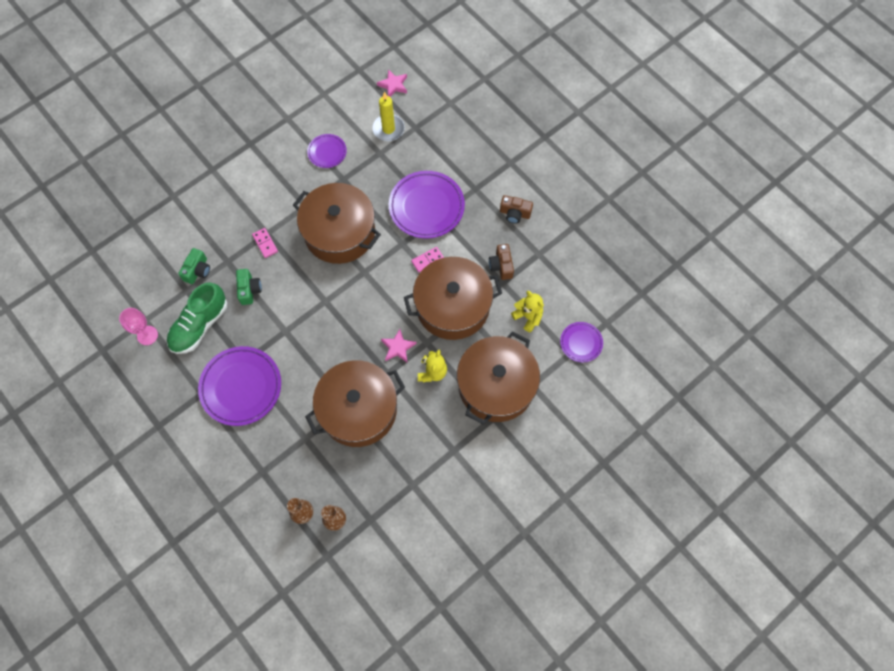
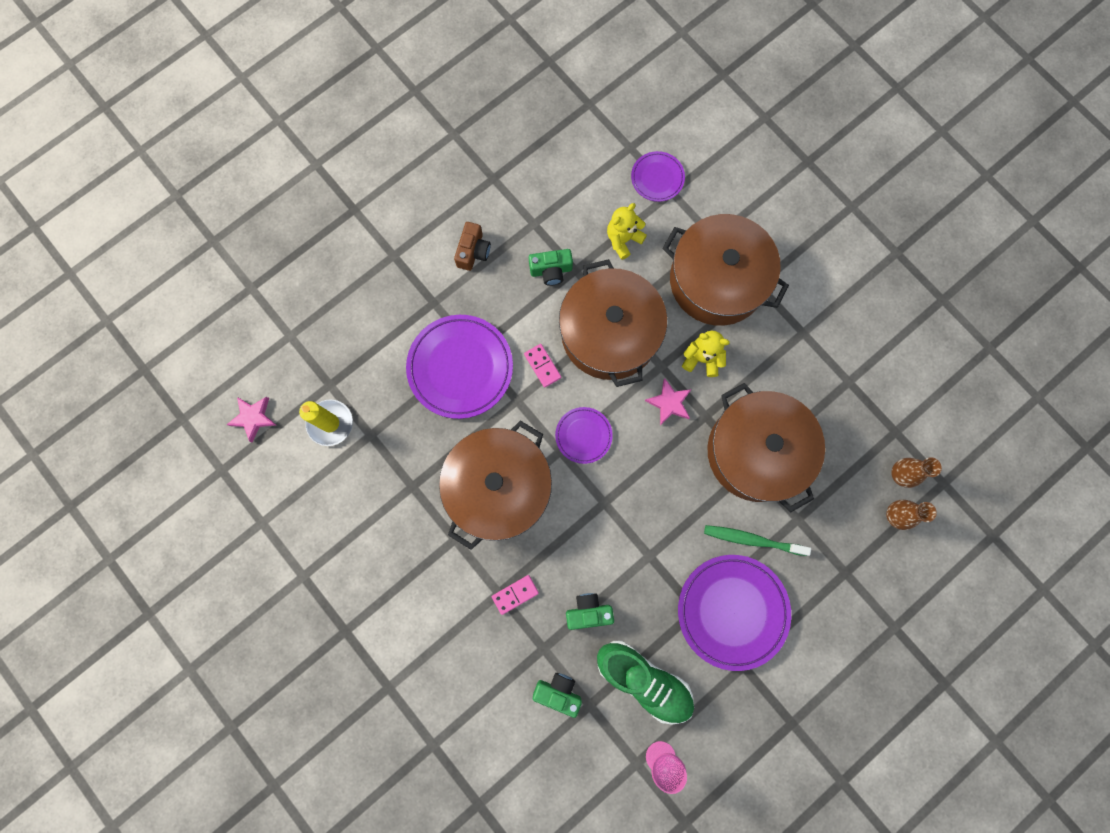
camera: 90 degrees left, 10 degrees up
purple plate [307,134,347,168] -> purple plate moved to [555,407,613,464]
brown camera [489,244,514,280] -> green camera [529,249,573,286]
none -> green toothbrush [704,525,811,556]

